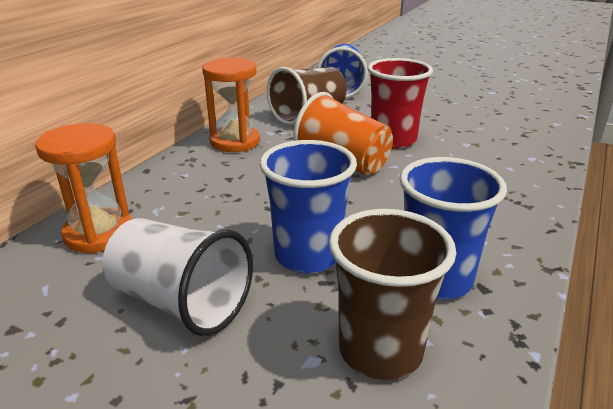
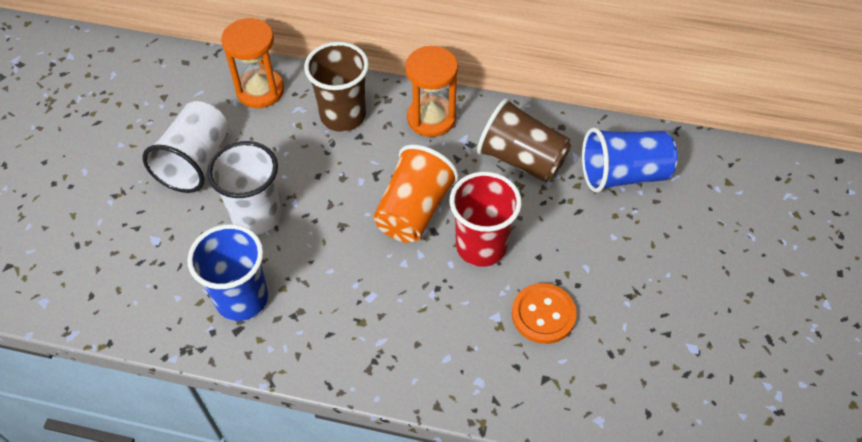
camera: 75 degrees right, 25 degrees up
blue cup [259,140,357,273] -> white cup [207,141,281,235]
brown cup [329,209,456,380] -> brown cup moved to [304,42,369,132]
none -> orange button [512,283,577,344]

